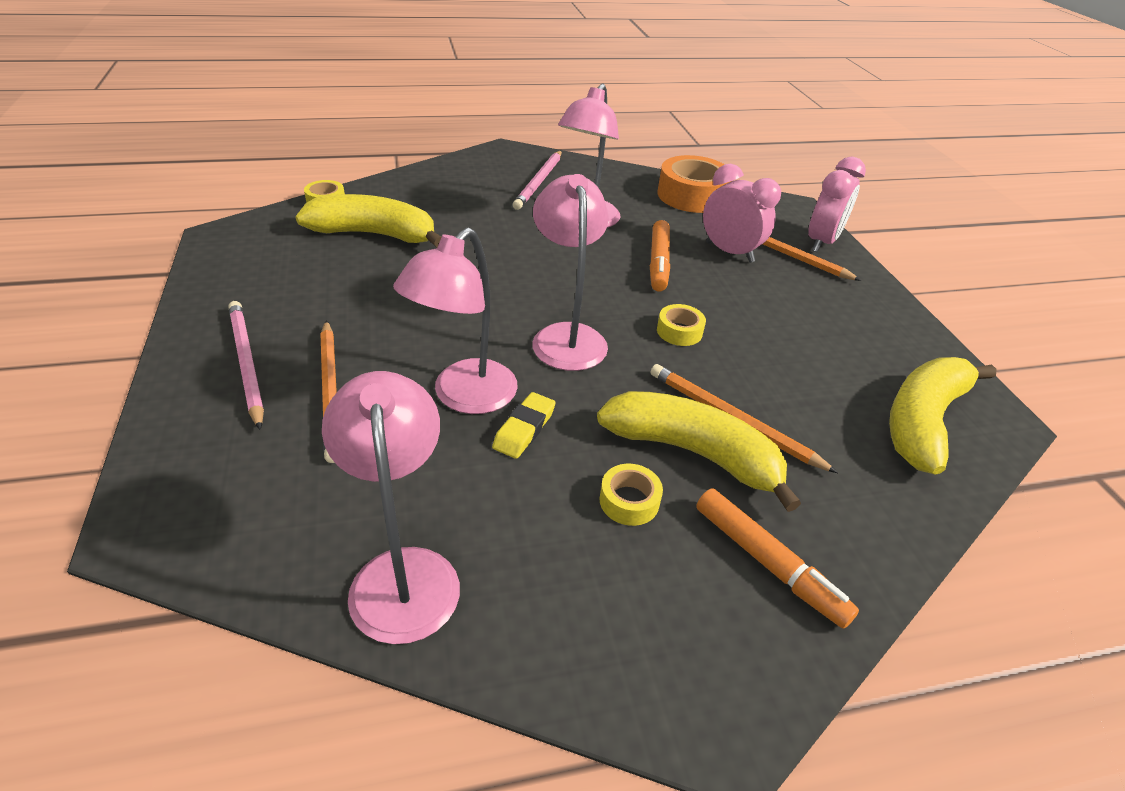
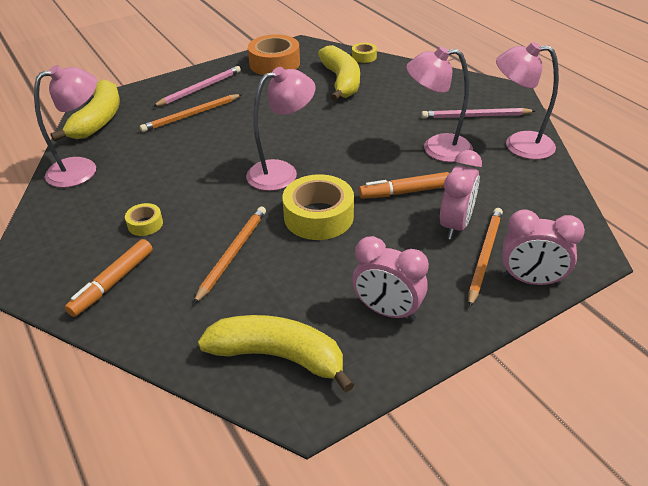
camera: 75 degrees right, 0 degrees up
pink lamp [393,228,518,414] -> pink lamp moved to [496,42,559,160]
yellow eraser [492,392,556,459] -> none
yellow banana [597,391,801,512] -> yellow banana moved to [50,79,120,141]
orange tape [657,155,731,213] -> orange tape moved to [248,34,300,75]
yellow tape [657,304,706,346] -> yellow tape [282,174,354,240], size x2.02
none -> pink clock [353,236,429,321]

